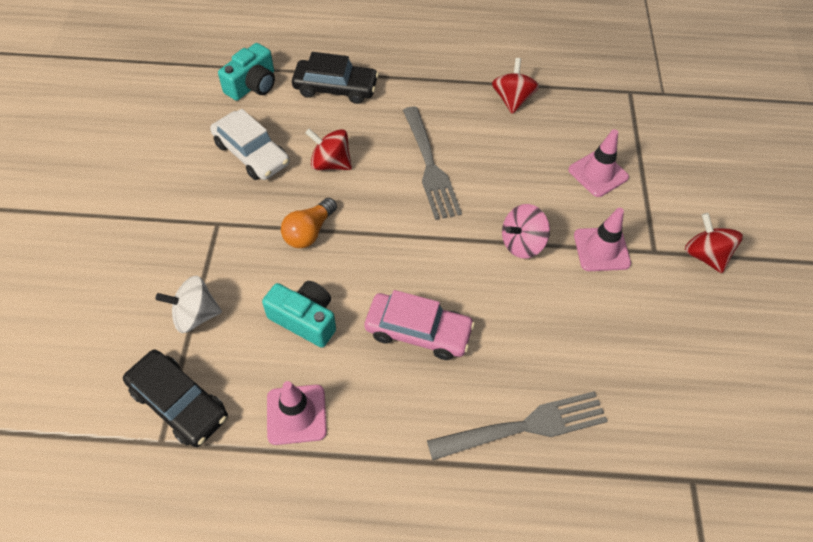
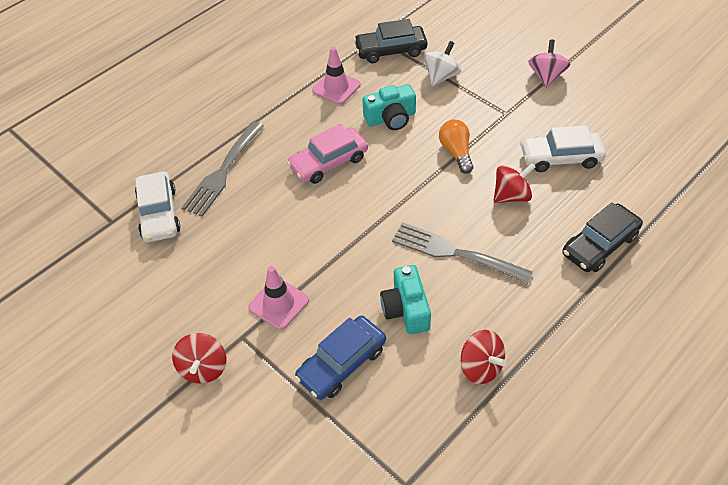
camera: 135 degrees right, 5 degrees down
turquoise camera [218,43,275,101] -> turquoise camera moved to [380,265,431,334]
pink spinning top [502,204,550,259] -> pink spinning top moved to [528,39,570,88]
pink traffic cone [568,129,629,197] -> blue car [295,316,386,400]
red spinning top [685,213,743,273] -> red spinning top turned 75 degrees clockwise [172,333,226,384]
none -> white car [135,172,180,242]

